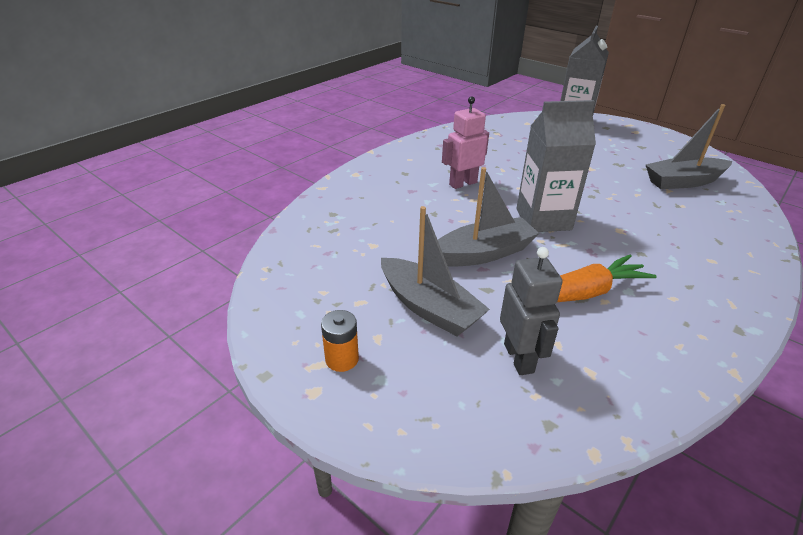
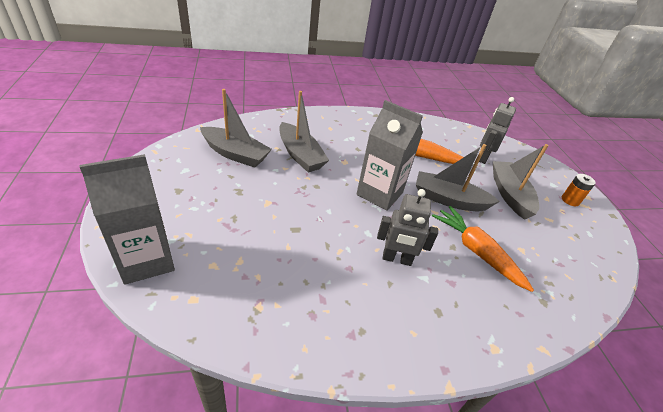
camera: 145 degrees left, 5 degrees up
pink robot [442,96,489,189] -> grey robot [377,189,438,266]
none -> grey boat [279,91,329,173]
none -> orange carrot [432,206,534,292]

